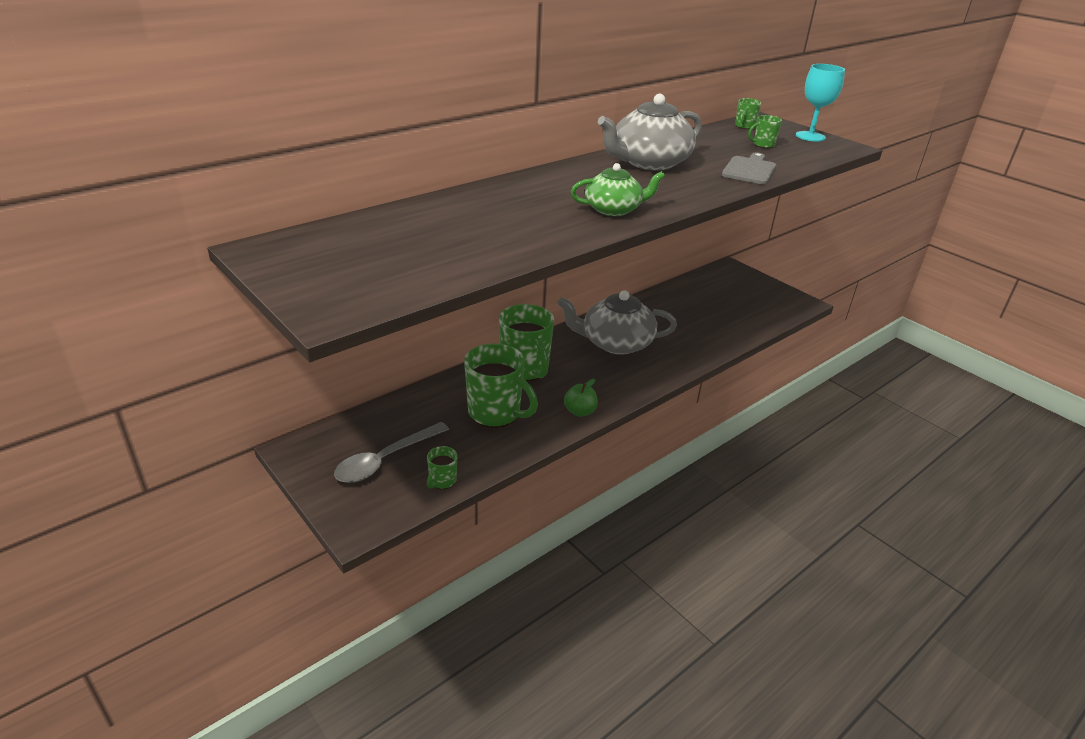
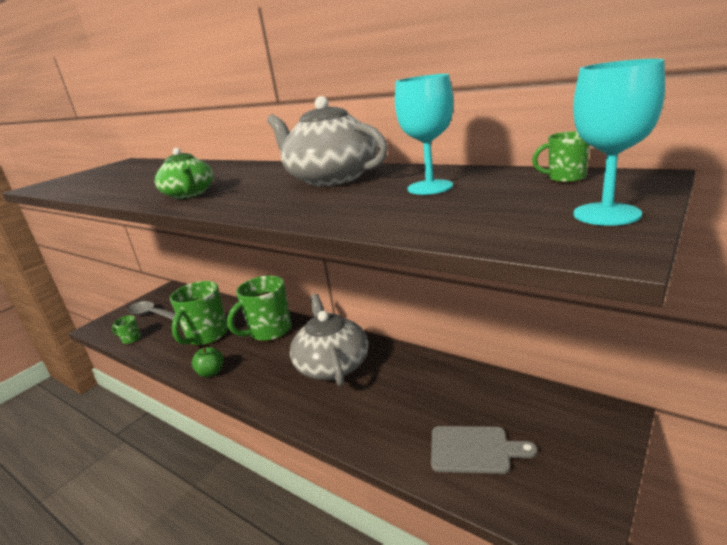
camera: 80 degrees right, 10 degrees down
grey cutting board [722,152,776,184] -> grey cutting board moved to [431,426,537,474]
green mug [748,115,782,148] -> none
none -> turquoise goblet [395,74,453,195]

